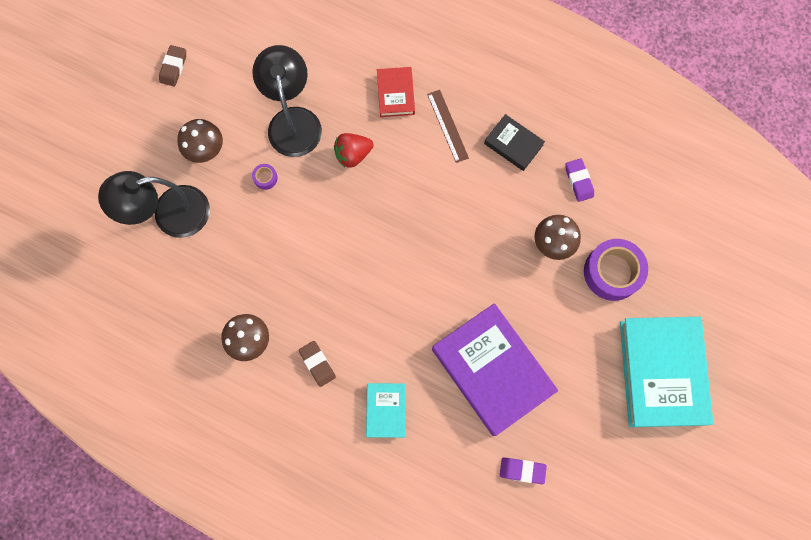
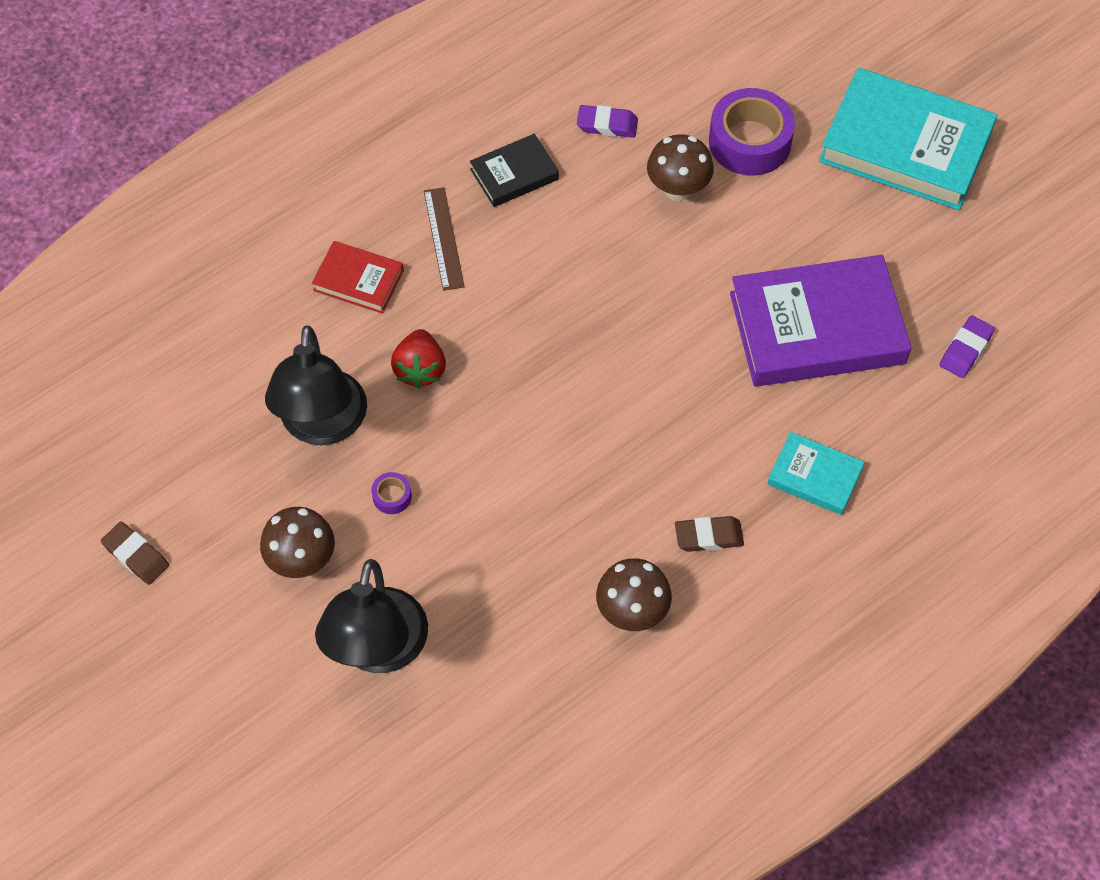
camera: 65 degrees left, 15 degrees down
black lamp [252,45,322,157] -> black lamp turned 105 degrees counterclockwise [265,325,367,445]
brown ruler [427,90,469,163] -> brown ruler turned 75 degrees clockwise [424,187,465,291]

